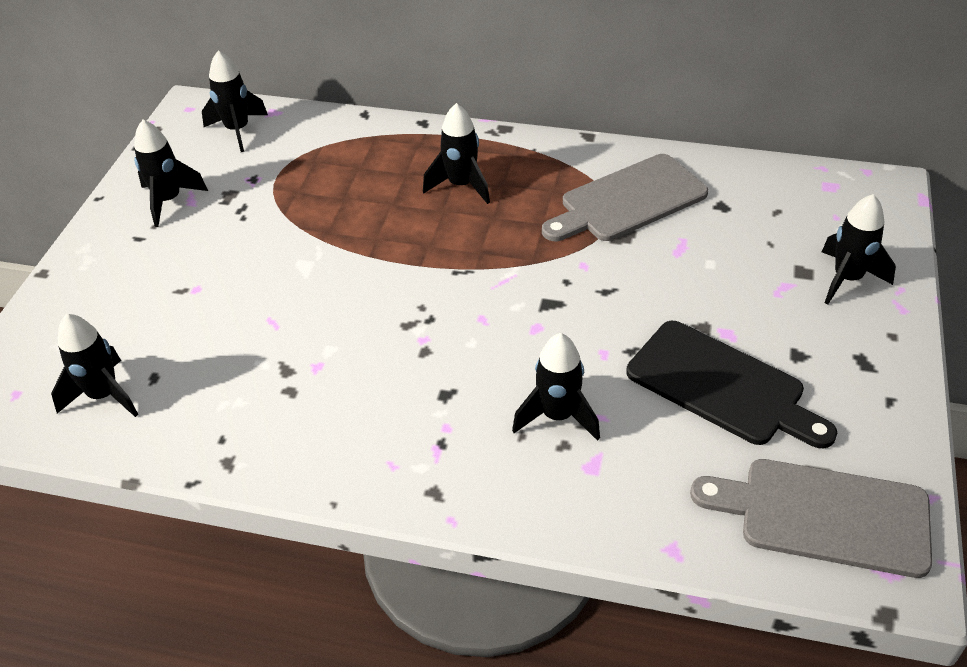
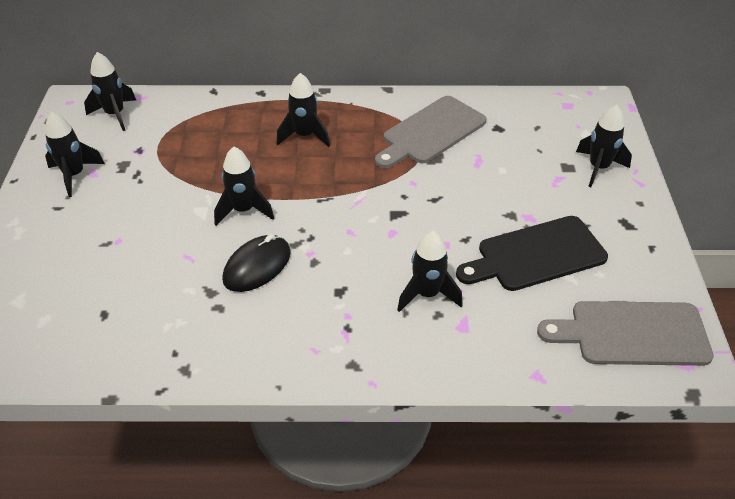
camera: 15 degrees left, 0 degrees up
black rocket [51,314,138,417] -> black rocket moved to [214,147,274,226]
black cutting board [626,321,837,448] -> black cutting board turned 135 degrees clockwise [456,216,608,291]
none -> black mouse [222,234,291,292]

